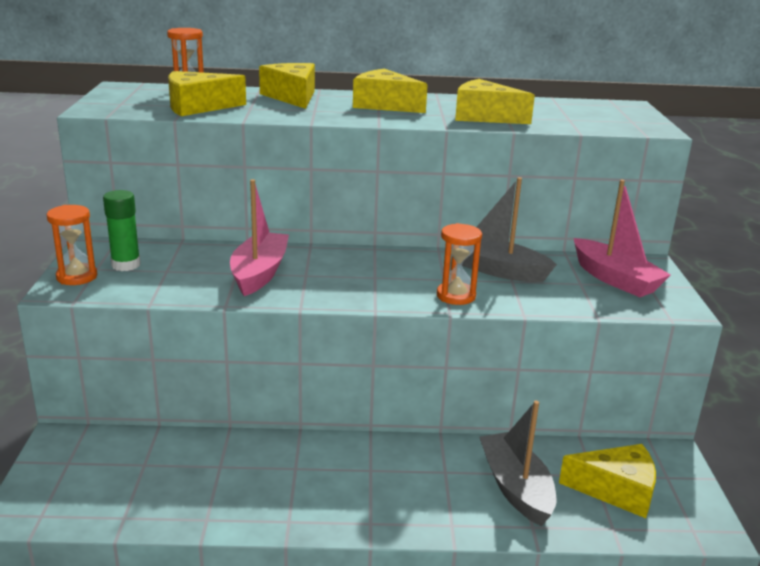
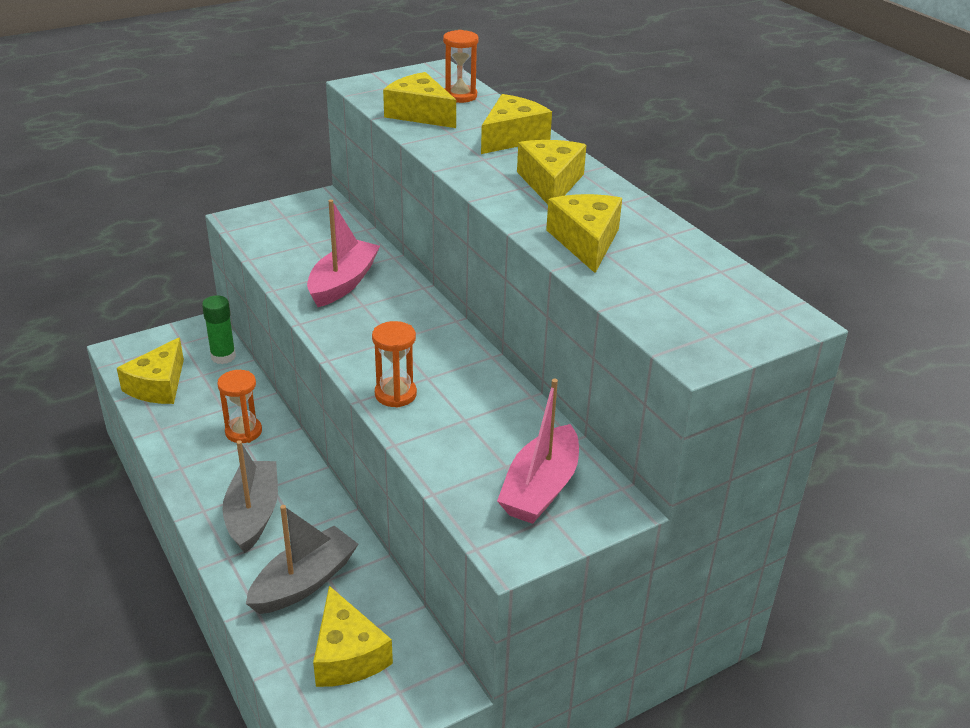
camera: 60 degrees right, 10 degrees up
orange hourglass [47,205,97,285] -> orange hourglass moved to [217,370,262,443]
green glue stick [103,190,141,271] -> green glue stick moved to [202,295,236,364]
pink boat [230,179,289,296] -> pink boat turned 45 degrees counterclockwise [307,200,380,307]
grey boat [462,177,557,282] -> grey boat moved to [222,440,278,553]
none -> yellow cheese [117,337,184,404]

